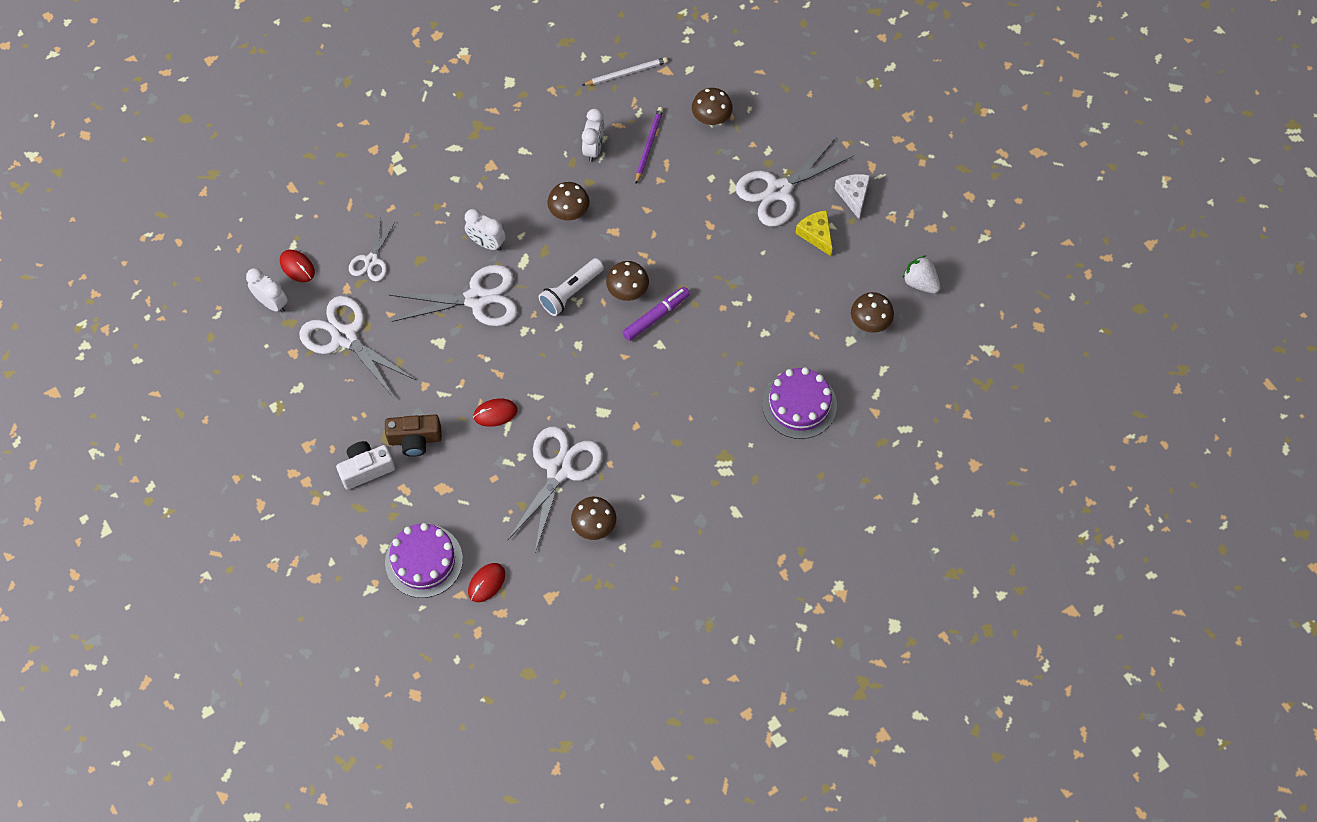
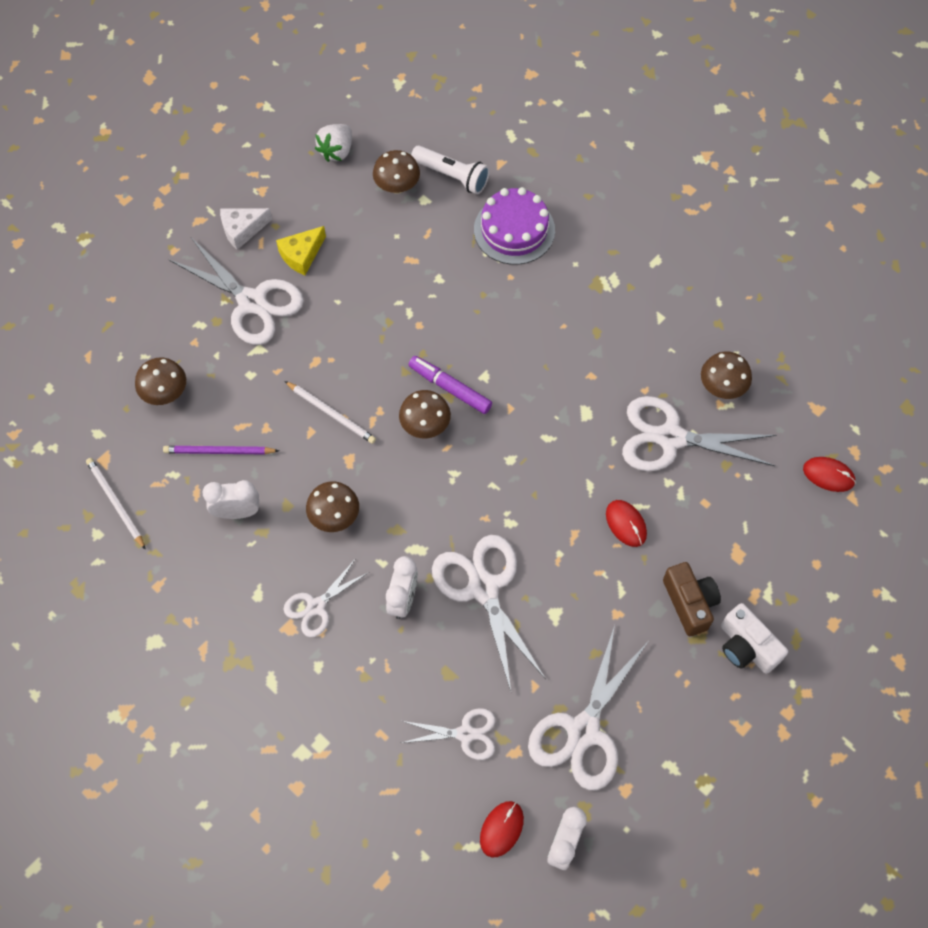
camera: 105 degrees left, 0 degrees up
purple cake [385,523,463,598] -> none
white flashlight [539,258,604,316] -> white flashlight moved to [411,146,490,194]
none -> white scissors [283,558,369,637]
none -> white pencil [284,381,376,444]

